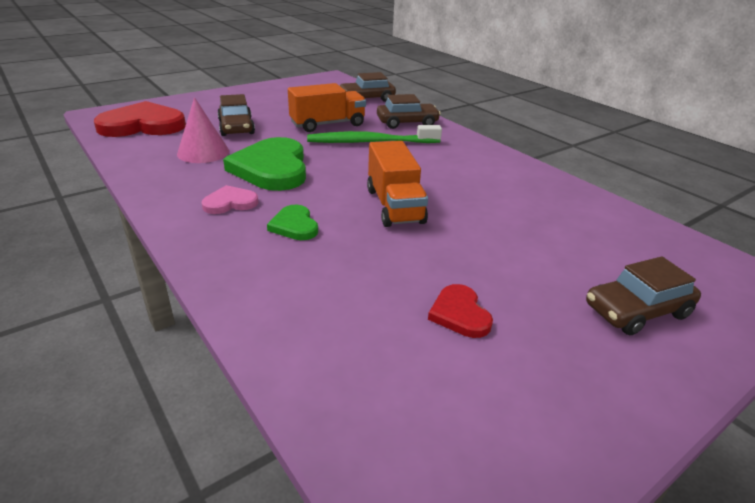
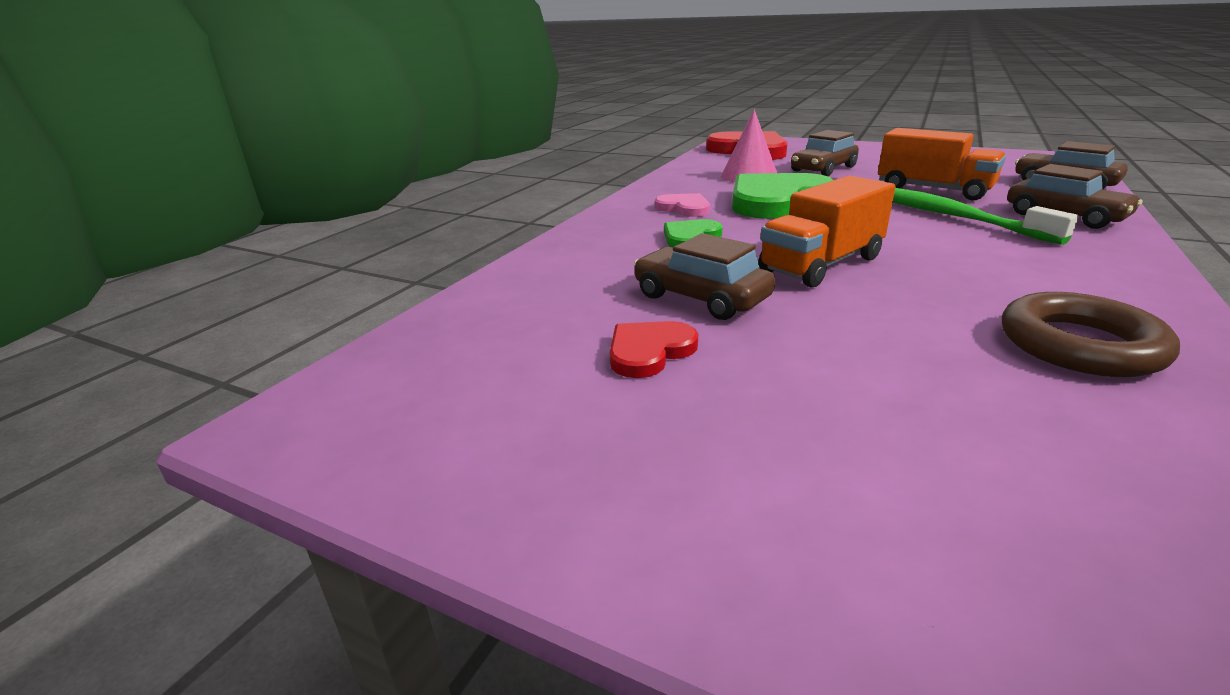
camera: 65 degrees right, 5 degrees down
brown car [586,256,701,335] -> brown car moved to [633,233,775,320]
none -> brown ring [1002,292,1180,377]

